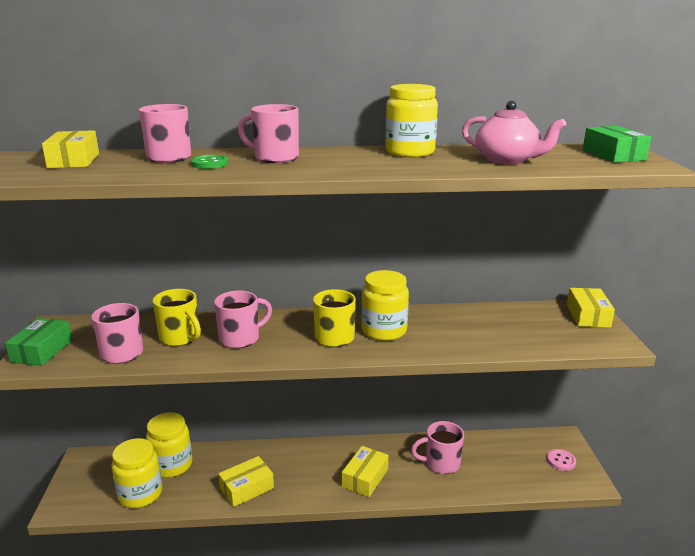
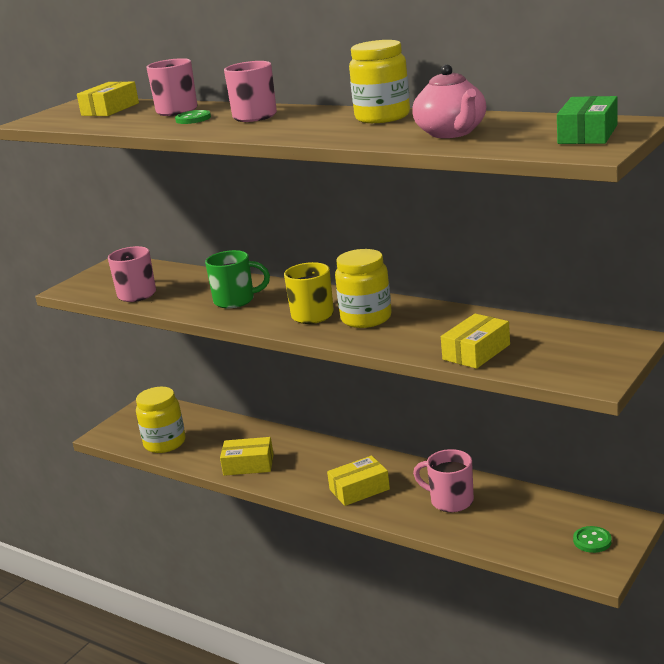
camera: 40 degrees right, 0 degrees up
green box [5,318,73,366] -> none
yellow jar [146,412,192,478] -> none
yellow mug [153,289,201,346] -> none
pink mug [214,290,272,349] -> green mug [205,250,270,308]
pink button [547,449,576,471] -> green button [573,526,612,553]
yellow box [567,288,615,328] -> yellow box moved to [441,314,510,369]

